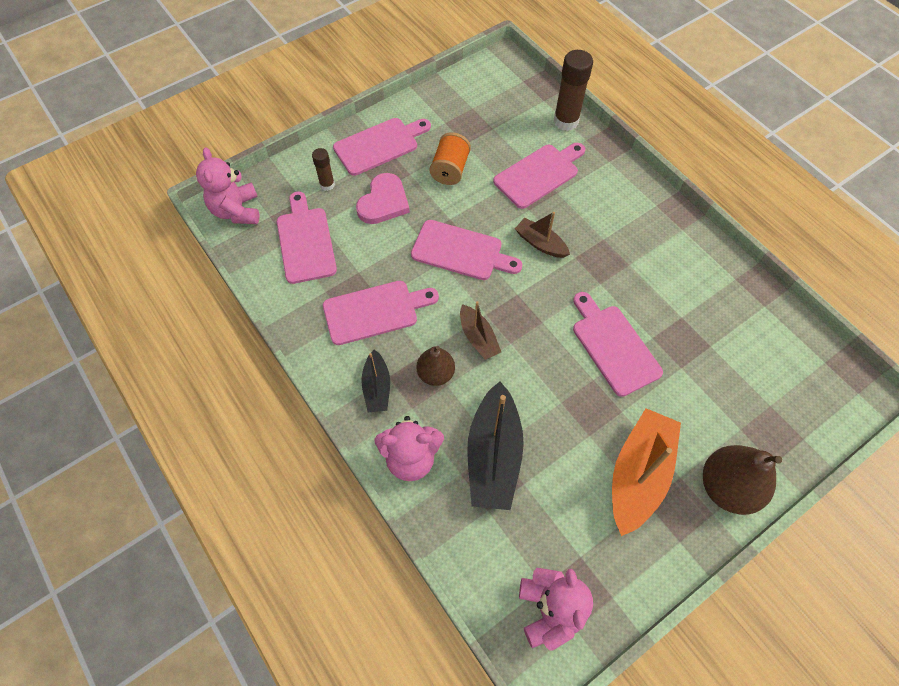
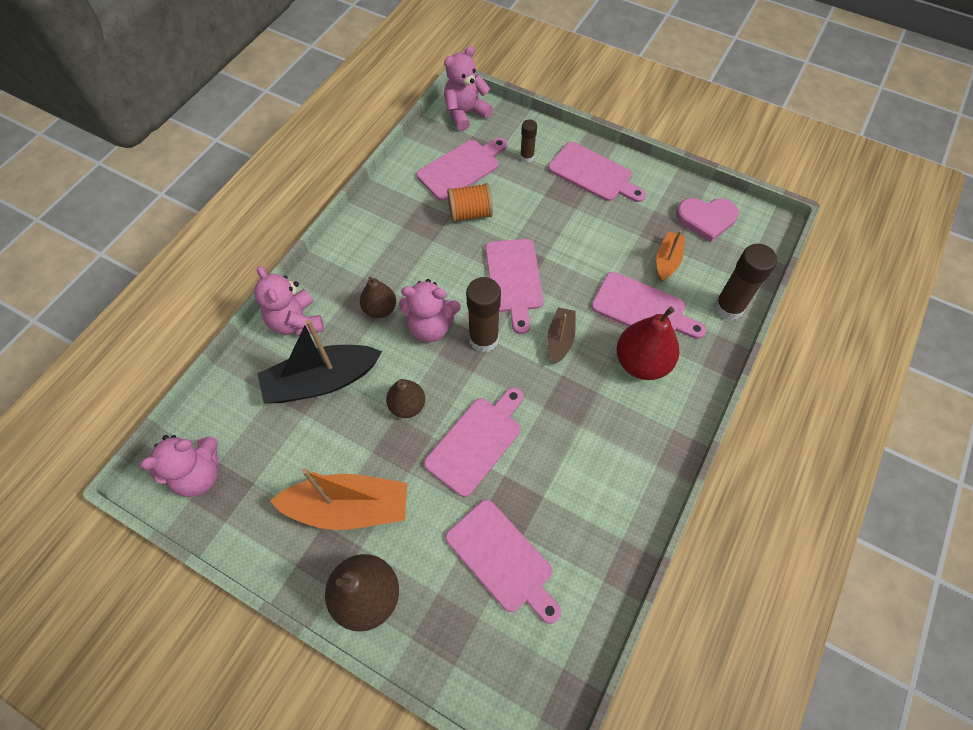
camera: 65 degrees right, 0 degrees up
pink cutting board [323,281,439,345] -> pink cutting board moved to [445,500,561,624]
pink heart [356,173,410,224] -> pink heart moved to [676,198,739,243]
black boat [361,349,390,412] -> none
orange spool [429,132,471,185] -> orange spool moved to [447,183,493,222]
brown boat [460,301,501,360] -> pink teddy bear [399,279,461,342]
none -> brown pear [386,379,425,418]
none -> brown glue stick [466,277,501,352]
none -> red pear [616,307,679,380]
none -> orange boat [656,230,685,282]

